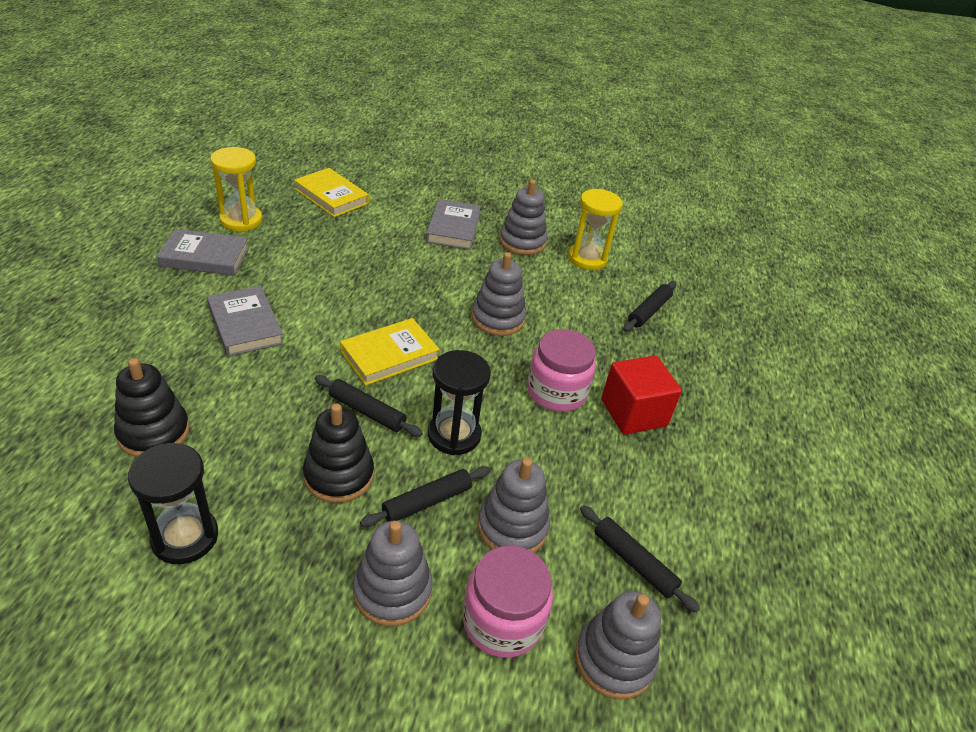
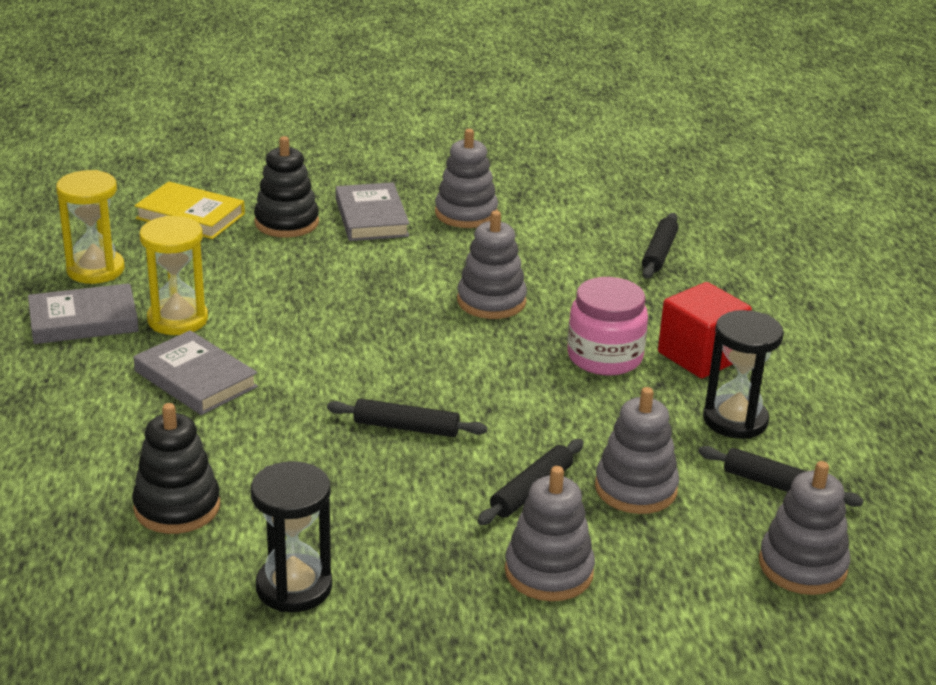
camera: 15 degrees left, 10 degrees down
black stacking toy [303,404,374,503] -> black stacking toy moved to [254,136,319,238]
yellow book [340,318,440,386] -> none
black hourglass [428,350,491,455] -> black hourglass moved to [703,310,784,439]
pink jar [463,545,553,658] -> none
yellow hourglass [568,189,623,270] -> yellow hourglass moved to [140,216,208,335]

